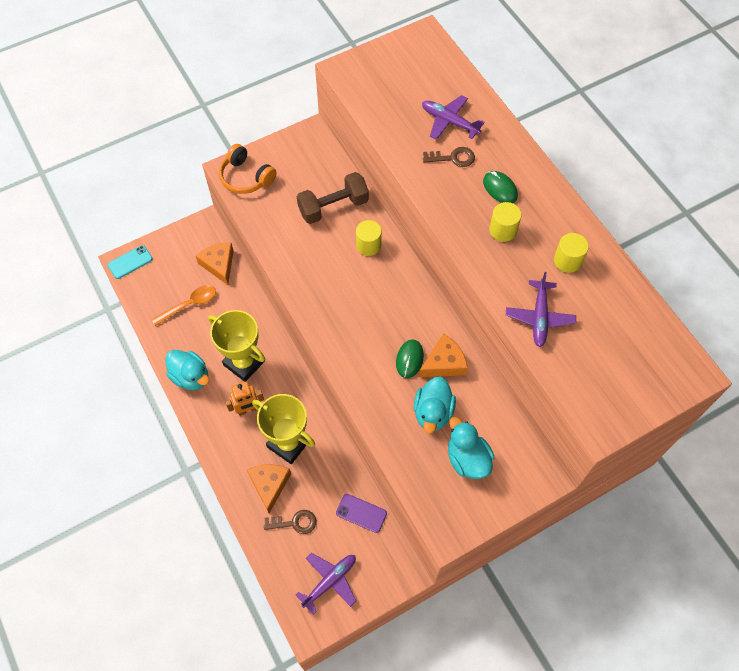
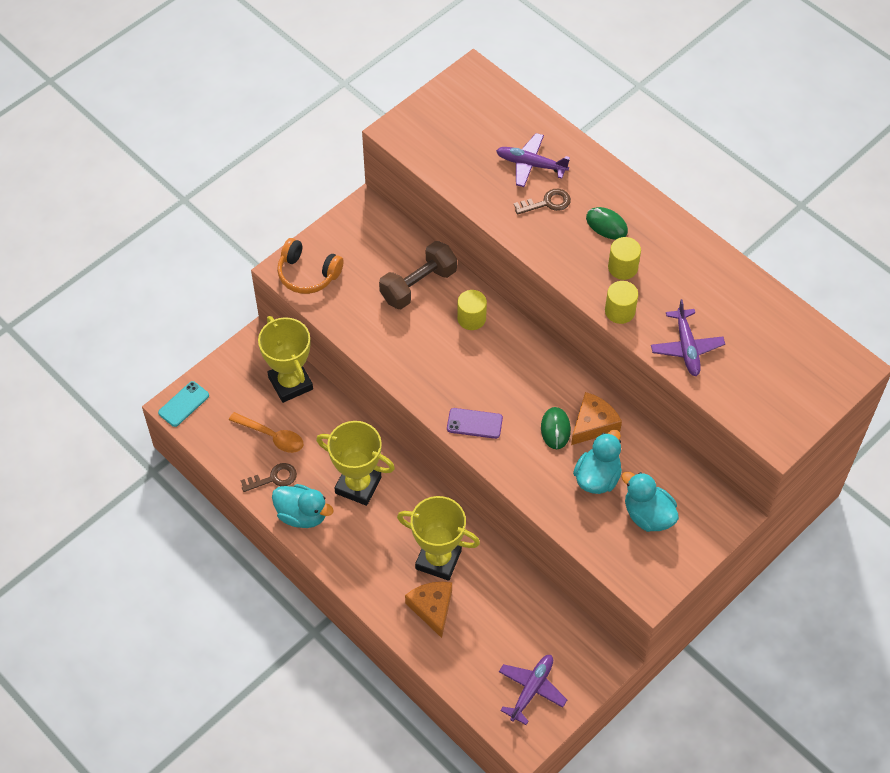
camera: 15 degrees left, 5 degrees down
orange spoon [151,285,216,326] -> orange spoon turned 75 degrees clockwise [229,412,303,453]
orange cheese [196,243,234,285] -> yellow trophy [258,316,313,403]
orange robot [225,381,264,416] -> none
brown key [264,510,316,534] -> brown key moved to [241,463,297,492]
purple phone [336,494,387,533] -> purple phone moved to [447,408,503,439]
turquoise duck [414,376,456,433] -> turquoise duck turned 150 degrees counterclockwise [573,429,622,494]
yellow cylinder [554,233,589,273] -> yellow cylinder moved to [605,281,638,324]

